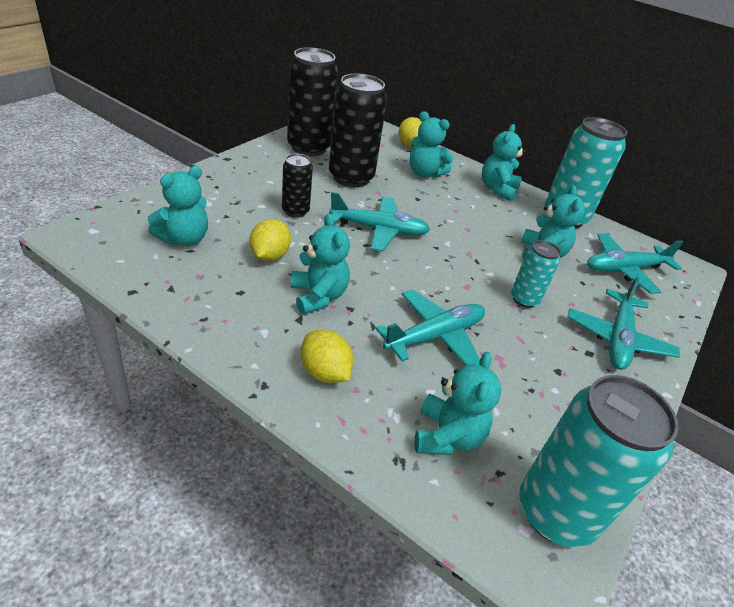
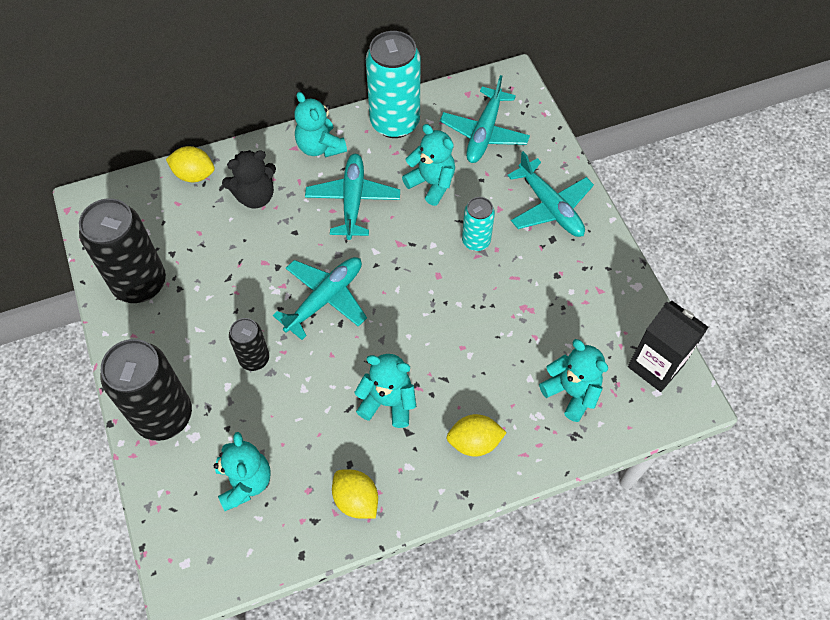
camera: 50 degrees left, 20 degrees up
yellow lemon [249,219,291,261] -> yellow lemon moved to [332,469,378,519]
black can [329,73,387,187] -> black can moved to [101,339,192,441]
turquoise plane [376,289,485,366] -> turquoise plane moved to [305,154,400,240]
turquoise teddy bear [410,111,453,178] -> black teddy bear [222,150,276,208]
turquoise can [519,375,679,548] -> black carton [628,301,709,392]

